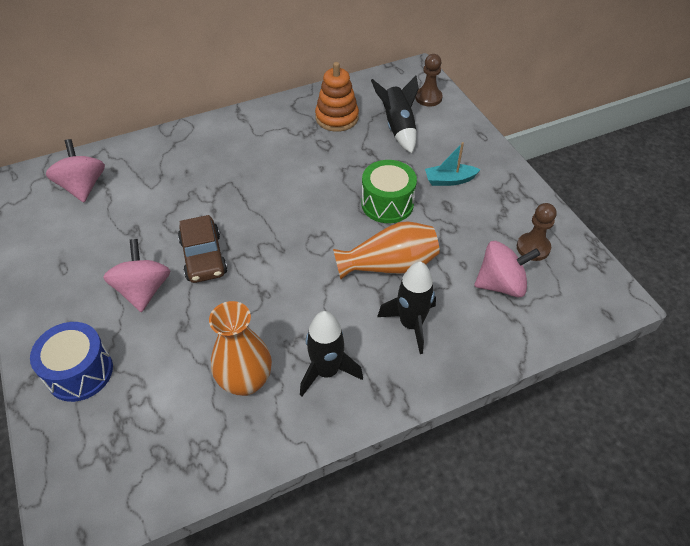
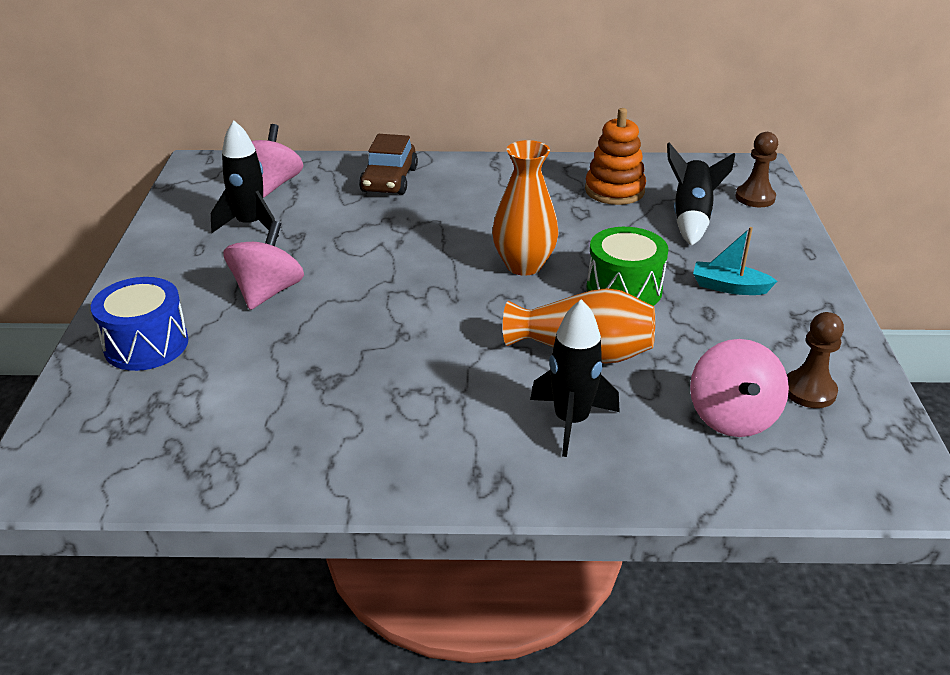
camera: 25 degrees right, 15 degrees down
brown car [178,215,227,283] -> brown car moved to [359,134,418,195]
orange vase [209,301,272,396] -> orange vase moved to [492,140,559,276]
black rocket [300,311,363,396] -> black rocket moved to [211,120,279,237]
pink spinning top [474,241,540,297] -> pink spinning top turned 75 degrees clockwise [690,339,789,437]

